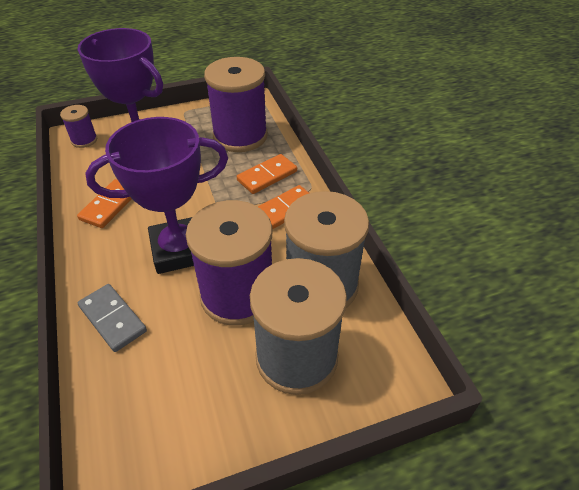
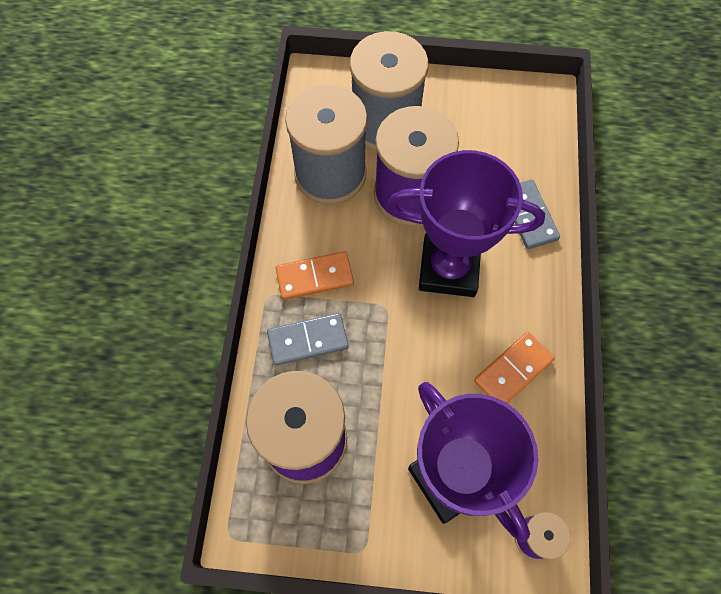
camera: 155 degrees left, 20 degrees up
orange domino [237,154,297,194] -> grey domino [267,313,348,366]

